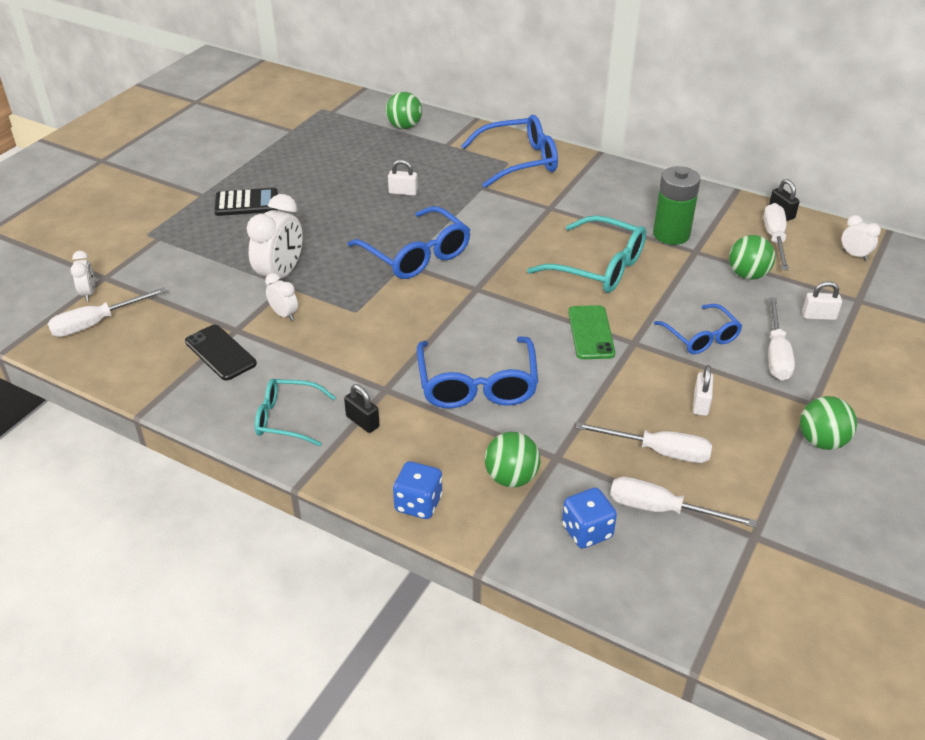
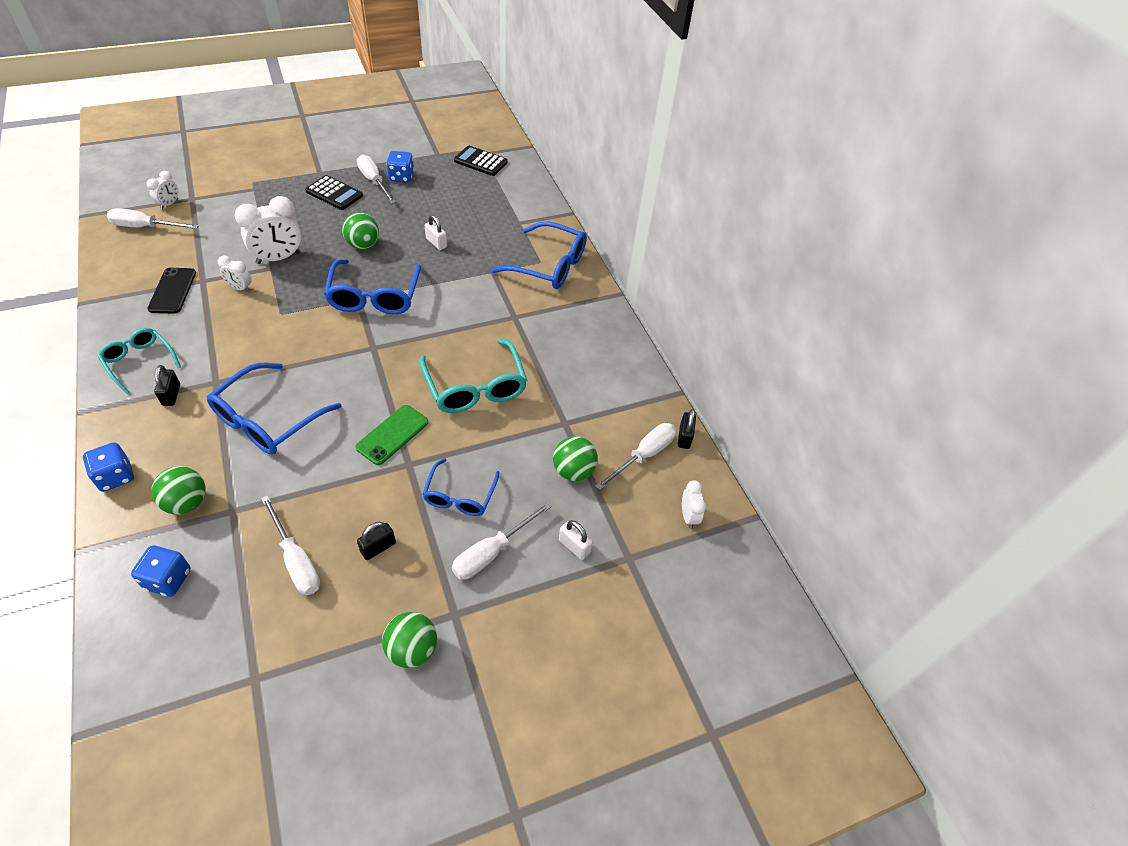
camera: 35 degrees right, 10 degrees up
white clock [265,273,298,321] -> white clock turned 120 degrees clockwise [218,256,252,292]
green ball [386,92,422,129] -> green ball moved to [342,213,379,249]
white screwdriver [610,477,757,528] -> white screwdriver moved to [357,154,396,204]
green battery [653,166,701,245] -> none
white padlock [693,365,713,416] -> black padlock [357,522,396,560]
none -> blue dice [386,151,414,183]
none -> black calculator [454,146,507,176]

